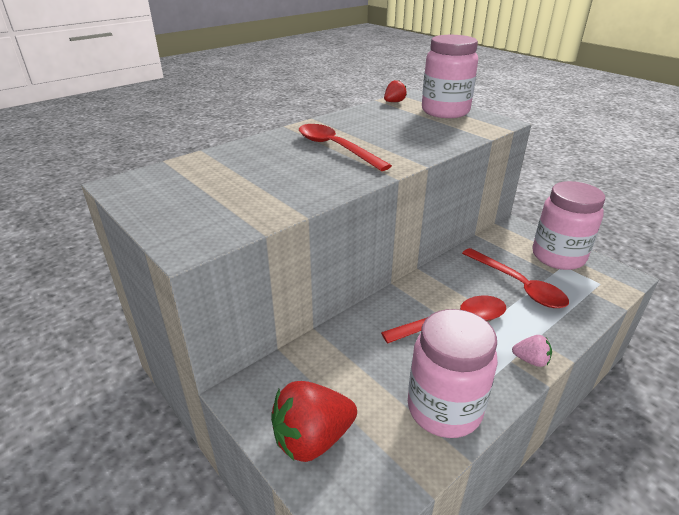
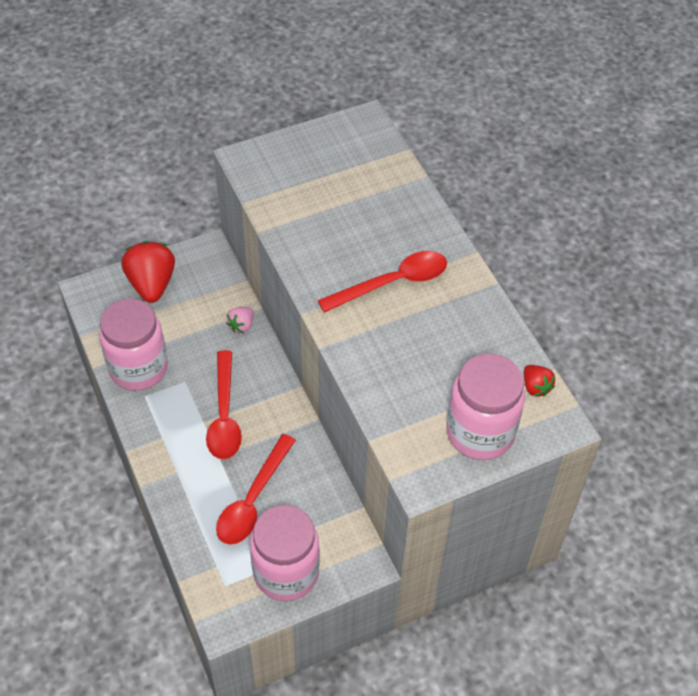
camera: 105 degrees right, 20 degrees up
red spoon [462,248,569,308] -> red spoon turned 45 degrees counterclockwise [216,434,296,545]
pink strawberry [512,335,552,367] -> pink strawberry moved to [227,307,254,333]

